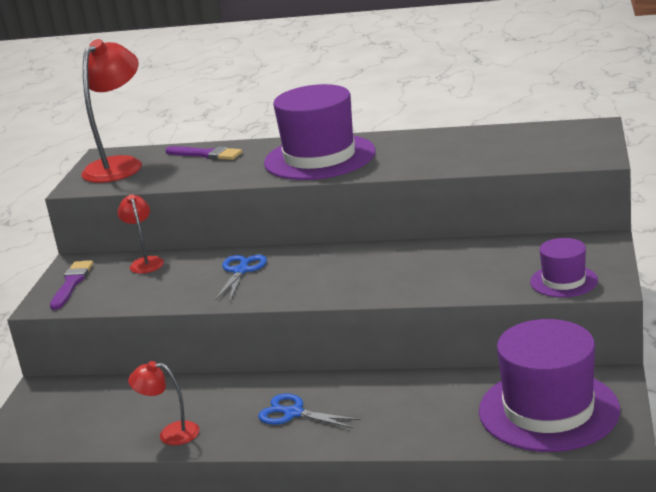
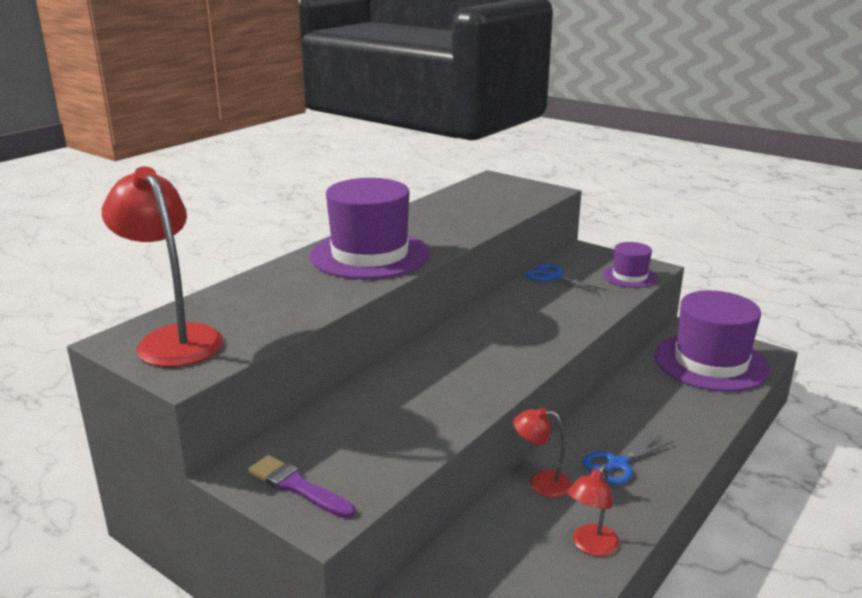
camera: 65 degrees left, 0 degrees up
red lamp [117,194,164,274] -> red lamp moved to [513,408,572,498]
purple brush [165,146,242,160] -> none
blue scissors [215,255,267,301] -> blue scissors moved to [526,264,607,293]

